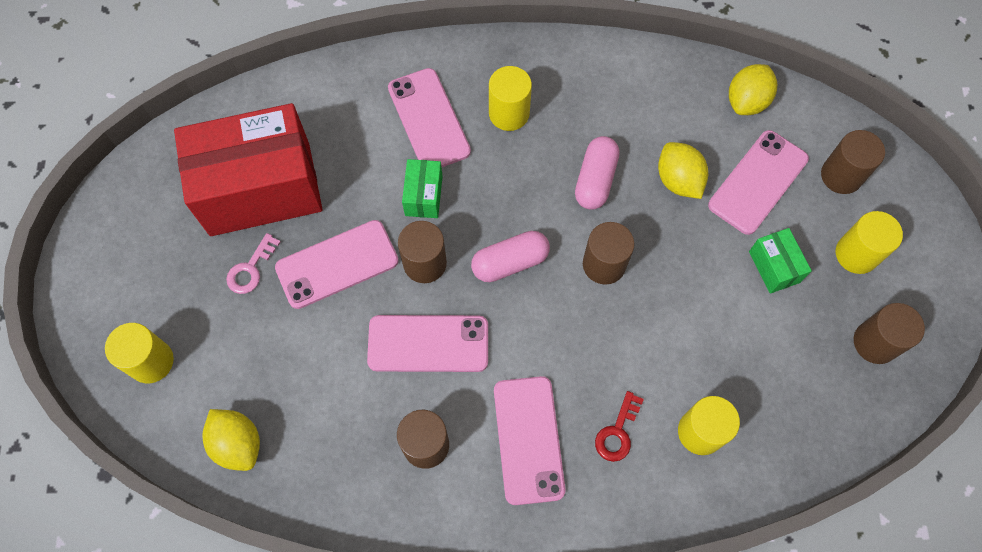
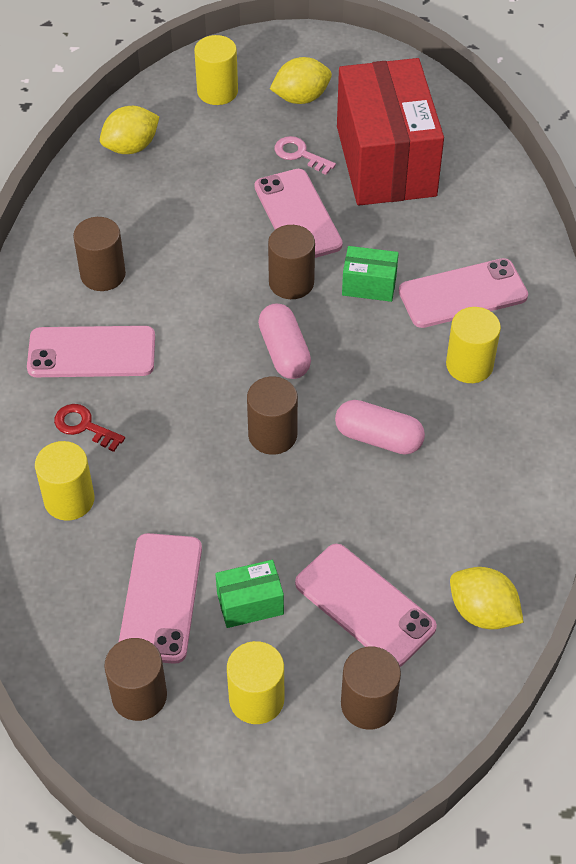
camera: 95 degrees right, 15 degrees down
pink phone [367,315,488,372] -> pink phone moved to [119,533,202,664]
yellow lemon [658,142,708,199] -> yellow lemon moved to [270,57,332,104]

